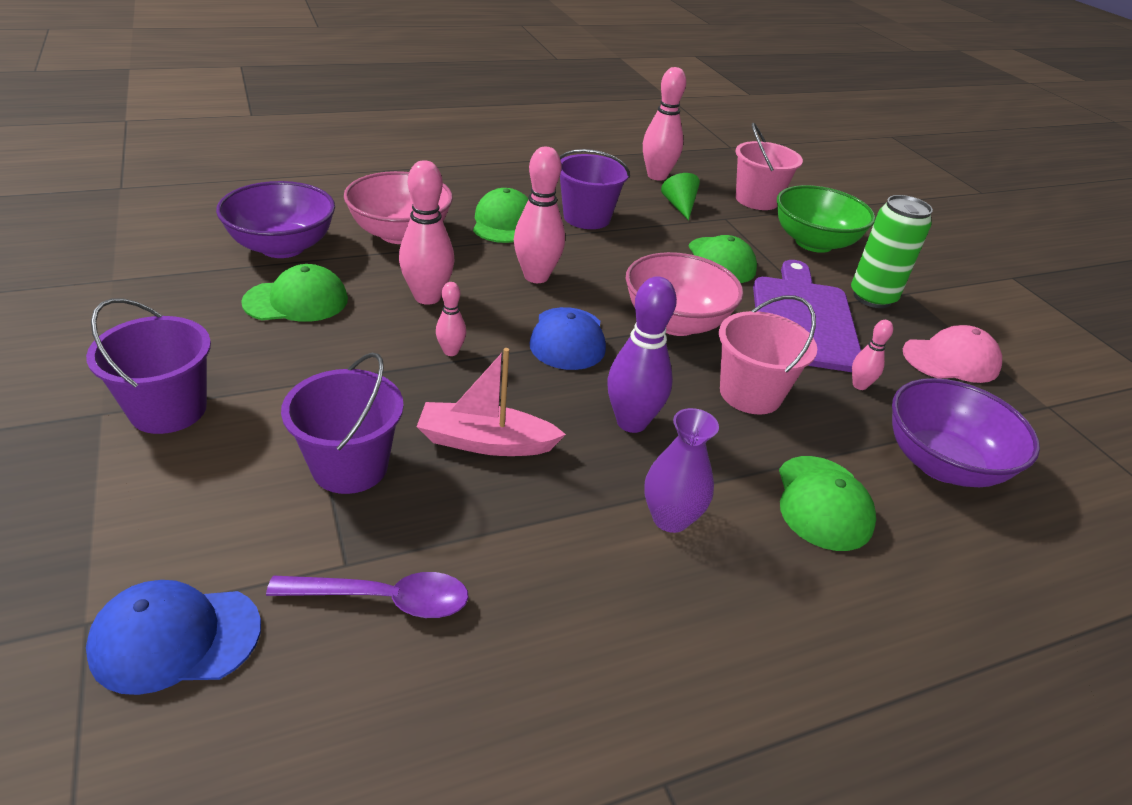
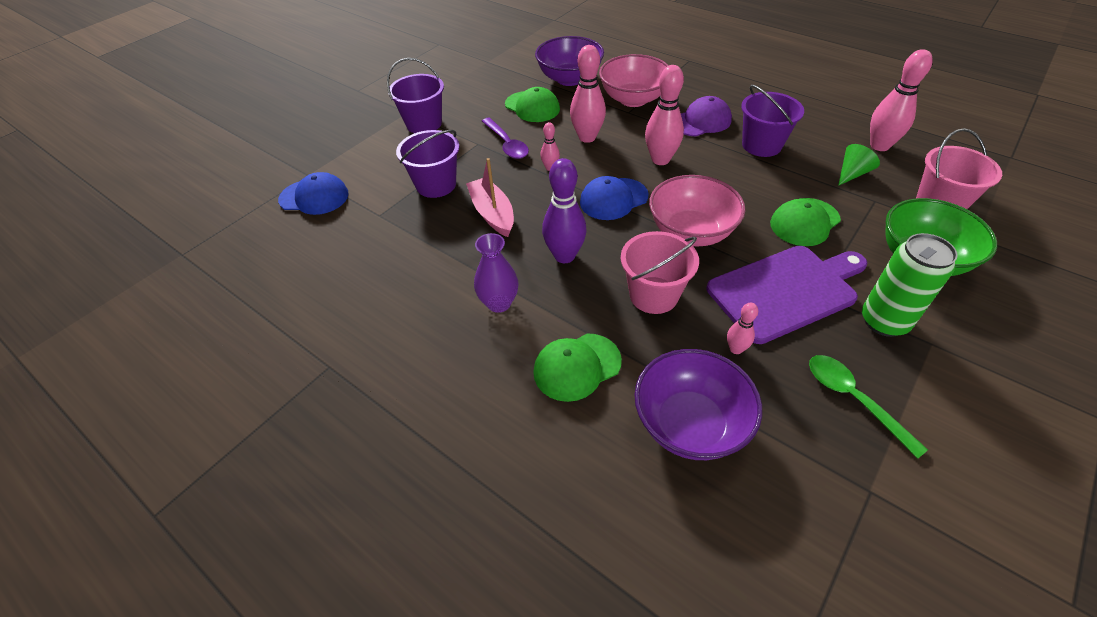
camera: 65 degrees right, 10 degrees up
blue cap [86,580,261,695] -> blue cap turned 135 degrees clockwise [278,172,349,215]
purple spoon [266,572,469,618] -> purple spoon moved to [482,118,529,159]
green cap [473,188,529,243] -> purple cap [681,96,732,136]
pink cap [903,325,1002,383] -> green spoon [809,355,928,459]

